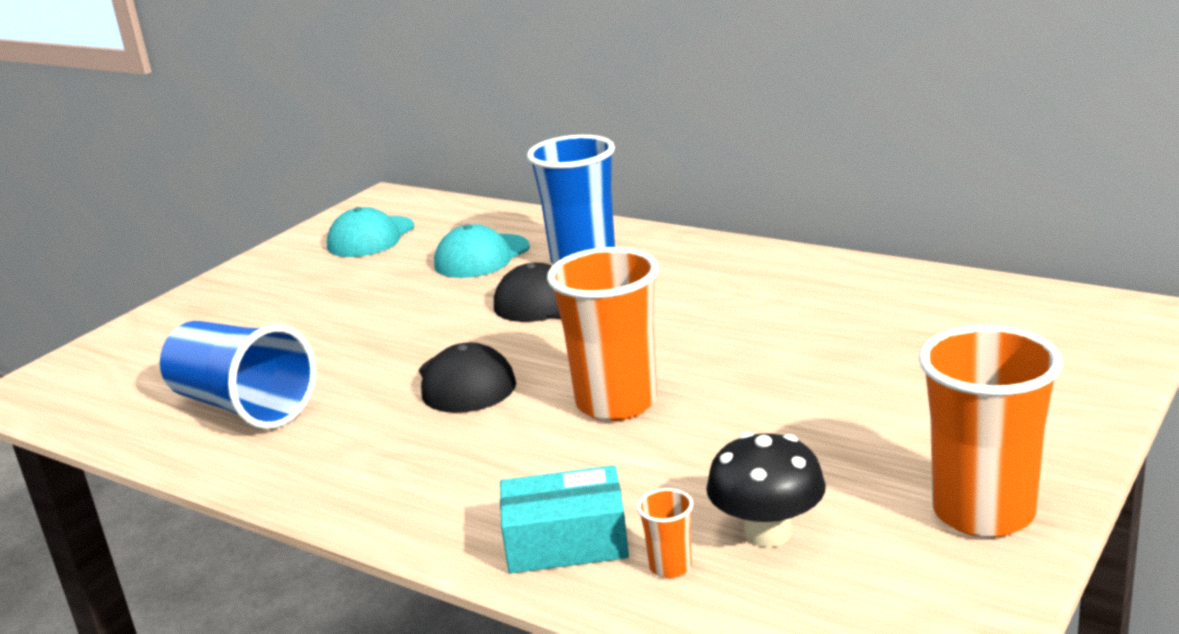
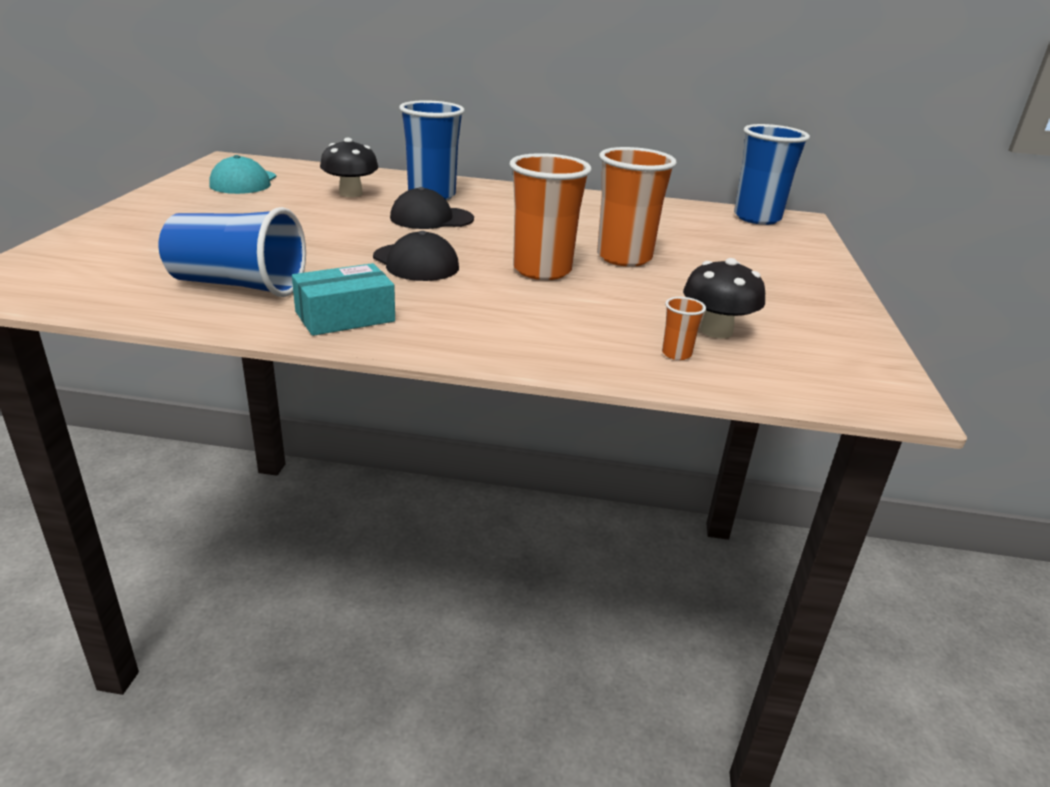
camera: 30 degrees left, 5 degrees up
turquoise cap [434,224,530,278] -> black mushroom [320,138,379,197]
turquoise box [500,465,629,573] -> turquoise box moved to [292,263,395,336]
orange cup [919,325,1063,537] -> orange cup moved to [597,147,677,267]
none -> blue cup [734,124,810,225]

